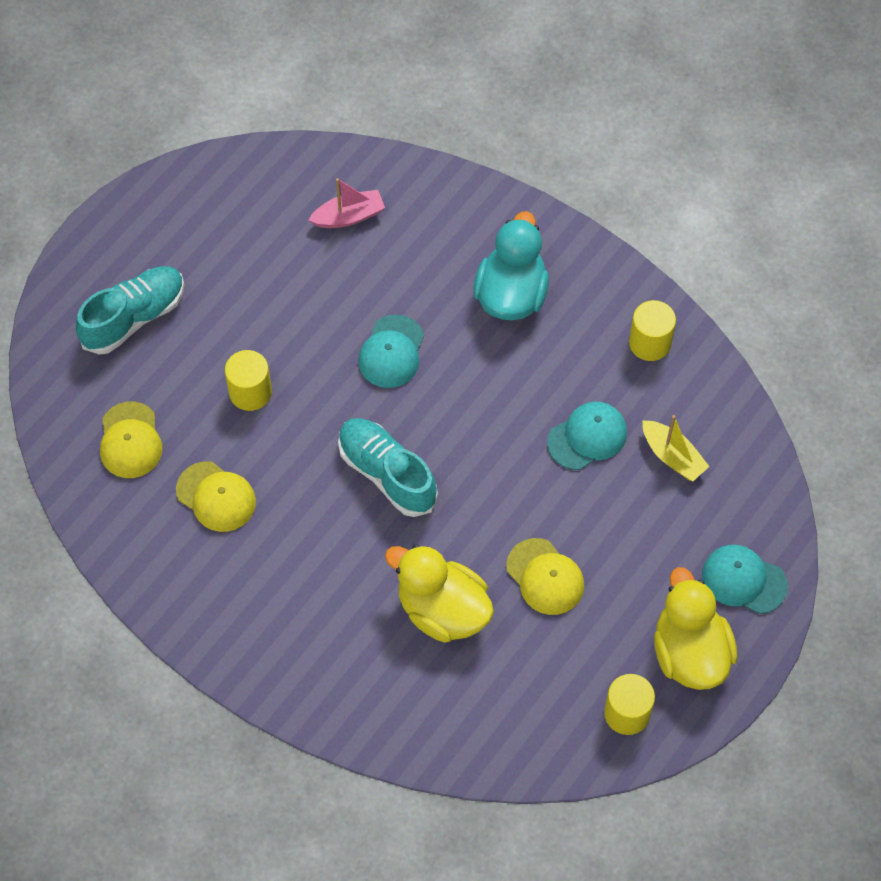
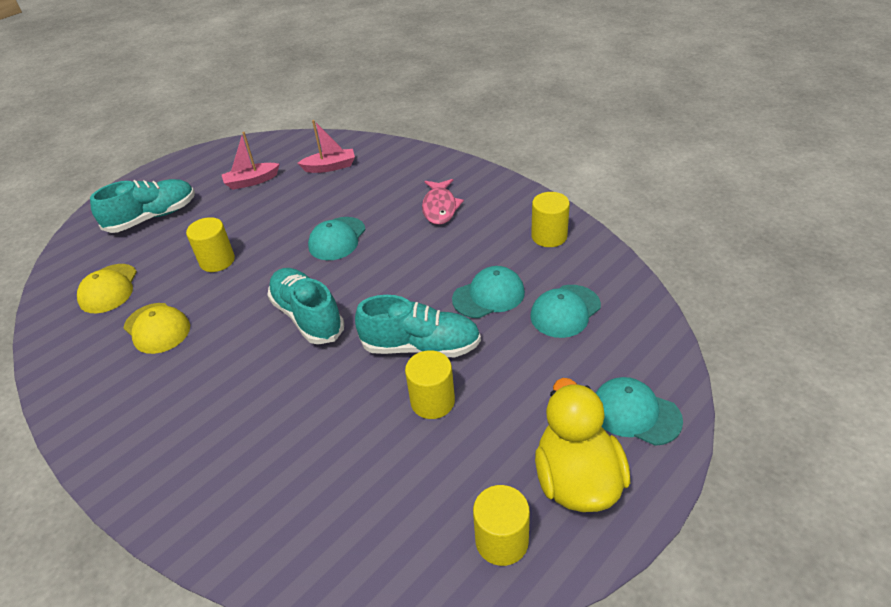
camera: 10 degrees right, 20 degrees down
yellow duck [385,545,494,643] -> none
turquoise duck [473,211,549,320] -> pink fish [422,179,464,225]
yellow cap [506,538,584,615] -> yellow cylinder [405,350,455,419]
yellow boat [642,415,710,482] -> turquoise cap [530,285,601,338]
none -> pink boat [222,132,279,190]
none -> turquoise shoe [355,295,481,357]

